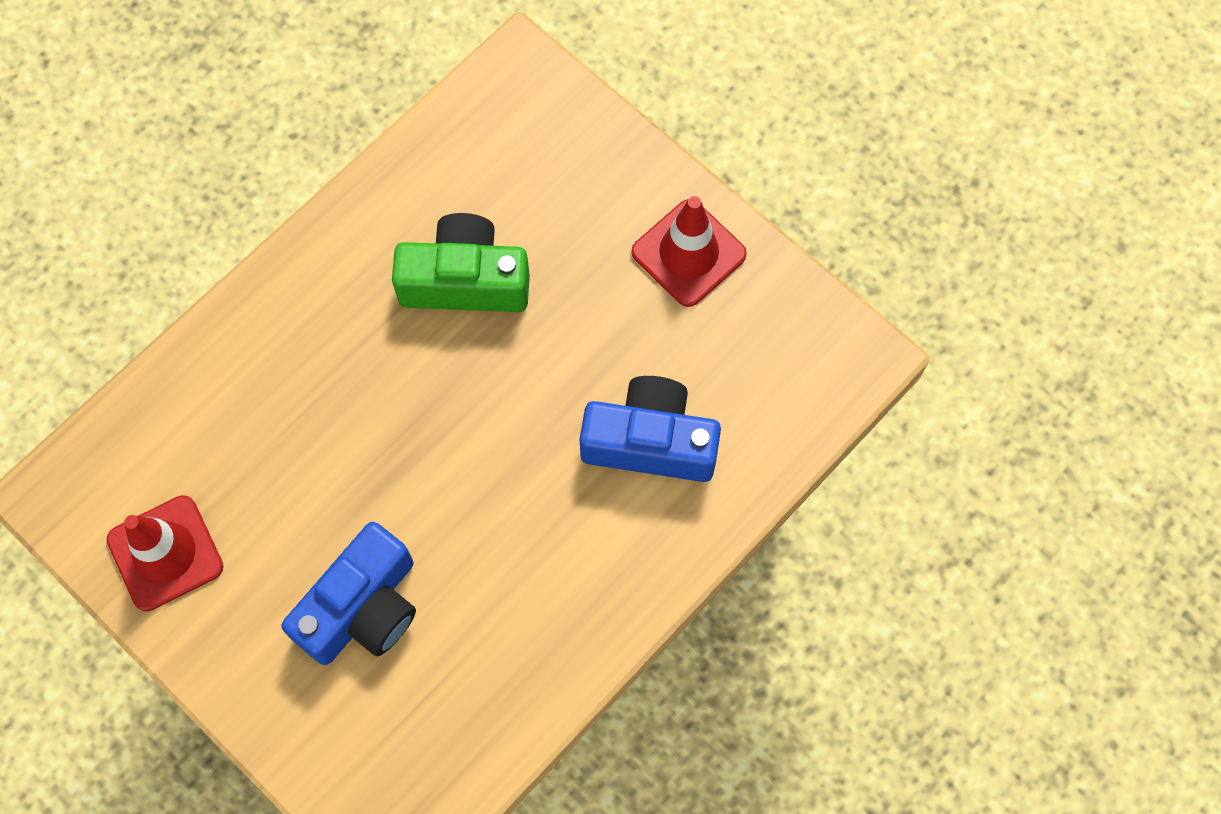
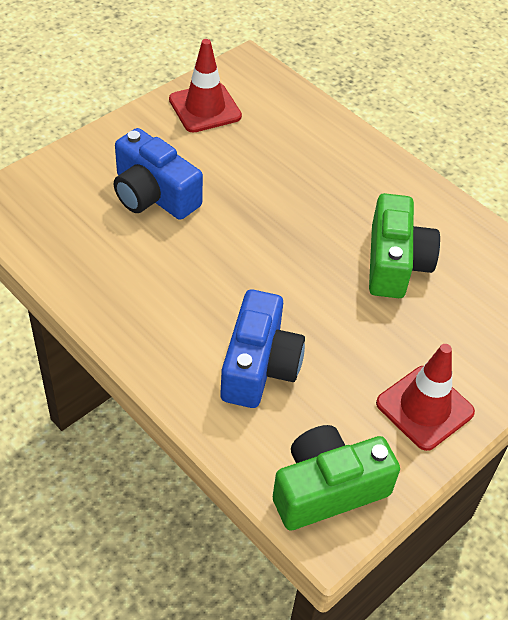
camera: 90 degrees right, 20 degrees down
none -> green camera [273,425,400,530]

